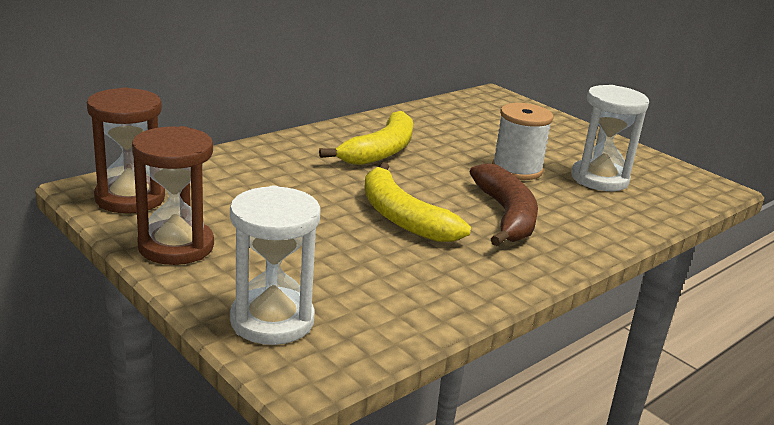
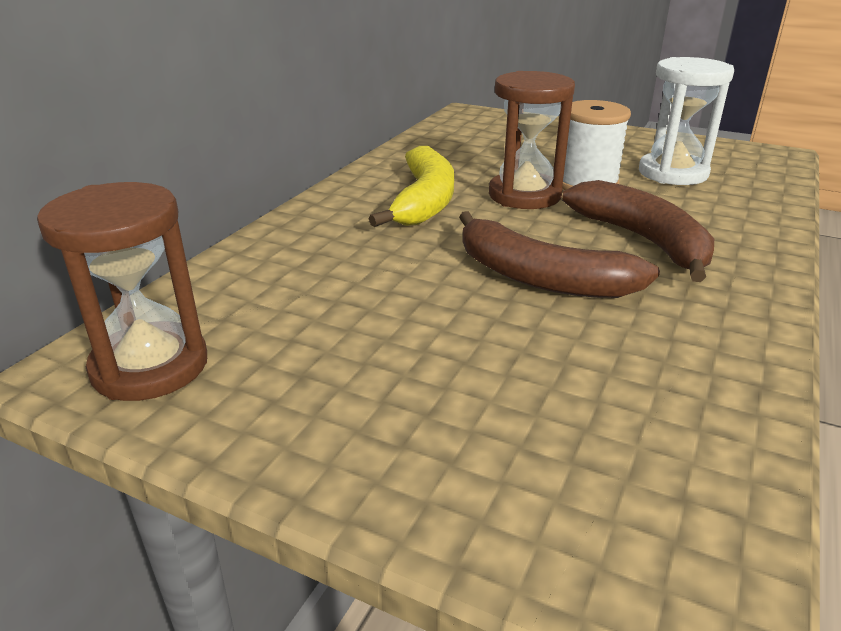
camera: 20 degrees left, 5 degrees up
brown hourglass [132,126,214,265] -> brown hourglass moved to [489,71,575,209]
white hourglass [230,186,321,345] -> none
yellow banana [364,162,471,242] -> brown banana [459,211,660,298]

